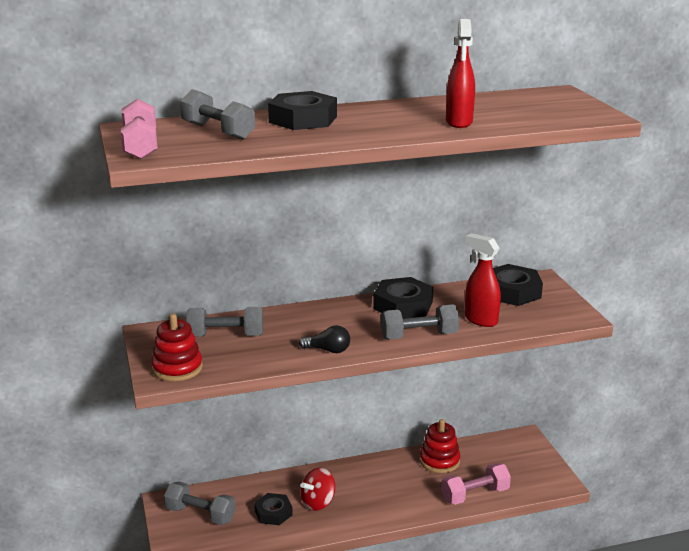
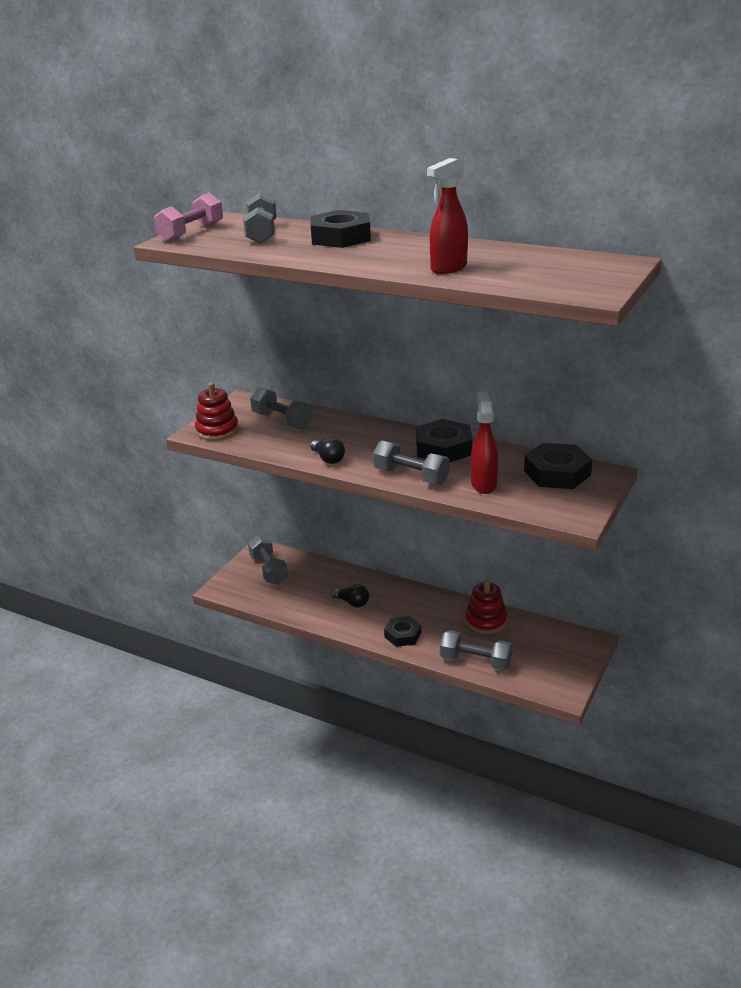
camera: 45 degrees right, 5 degrees up
black nut [254,493,293,525] -> black nut moved to [384,616,421,647]
red spinning top [300,468,335,511] -> black light bulb [331,584,369,607]
pink dumbbell [441,463,511,505] -> grey dumbbell [440,630,512,671]

